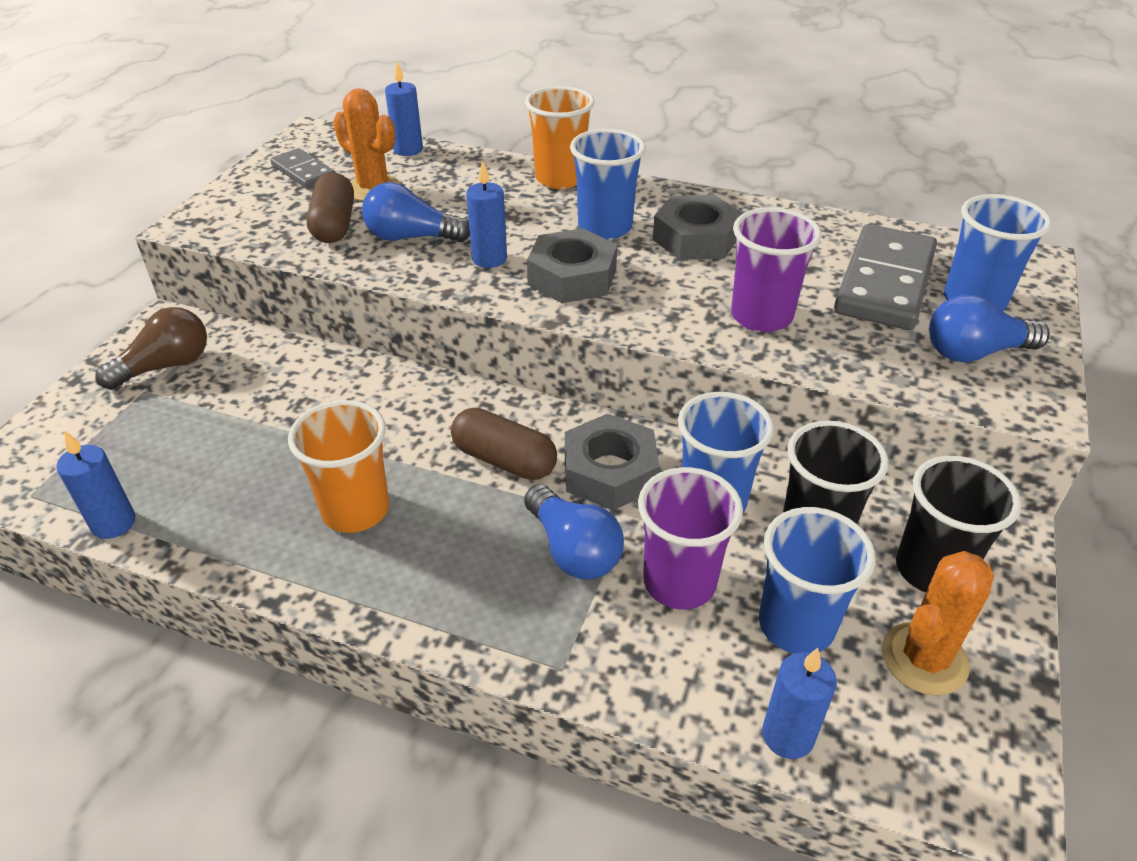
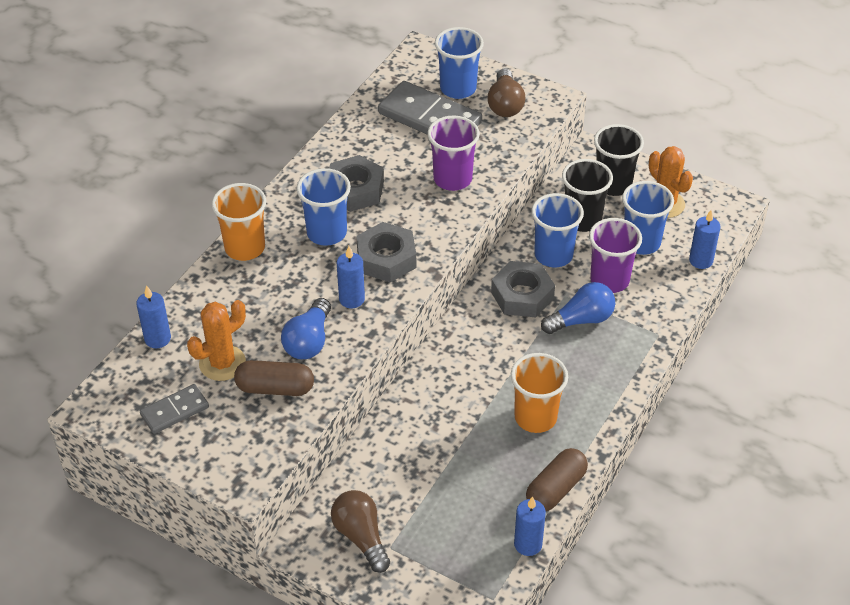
camera: 80 degrees left, 5 degrees up
brown capsule [451,408,557,480] -> brown capsule moved to [526,448,588,511]
blue light bulb [929,294,1050,362] -> brown light bulb [487,68,525,117]

